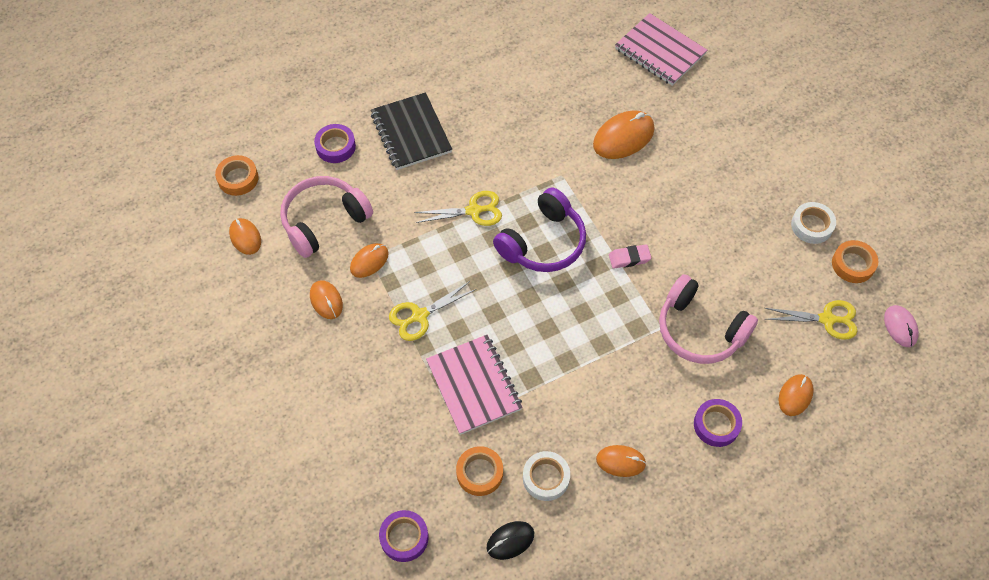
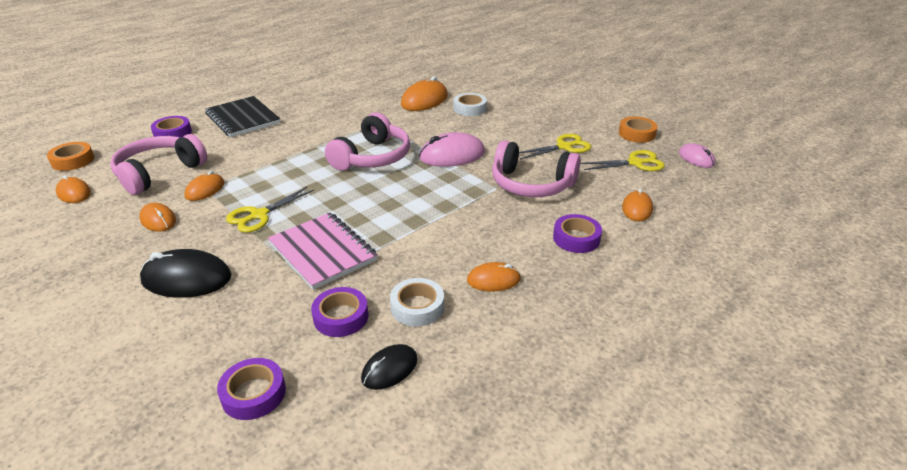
camera: 15 degrees left, 25 degrees down
yellow scissors [414,191,502,226] -> yellow scissors moved to [519,134,591,159]
orange tape [456,446,503,496] -> purple tape [311,287,369,337]
purple headphones [493,187,586,272] -> pink headphones [325,113,410,171]
pink eraser [609,245,651,269] -> pink mouse [419,132,485,167]
pink notebook [615,13,707,86] -> none
white tape [791,202,836,244] -> white tape moved to [453,93,487,116]
none -> black mouse [140,249,232,298]

